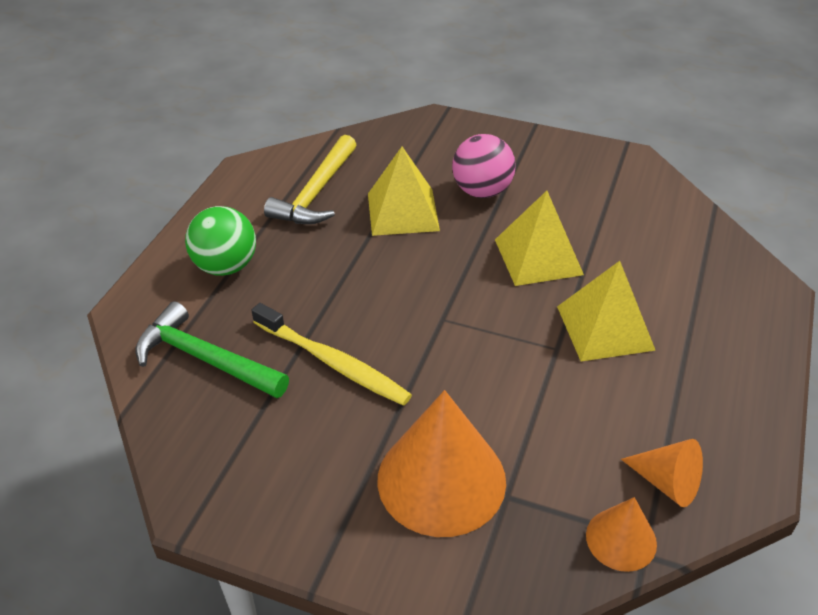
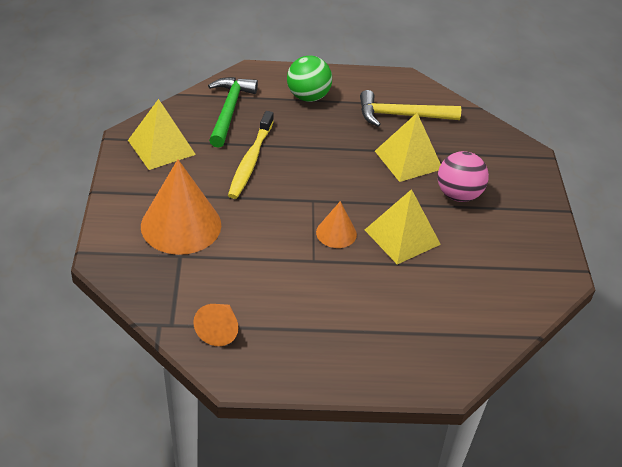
camera: 65 degrees right, 0 degrees up
yellow pyramid [557,261,656,361] -> yellow pyramid moved to [128,99,196,170]
orange cone [586,497,657,572] -> orange cone moved to [316,201,357,248]

